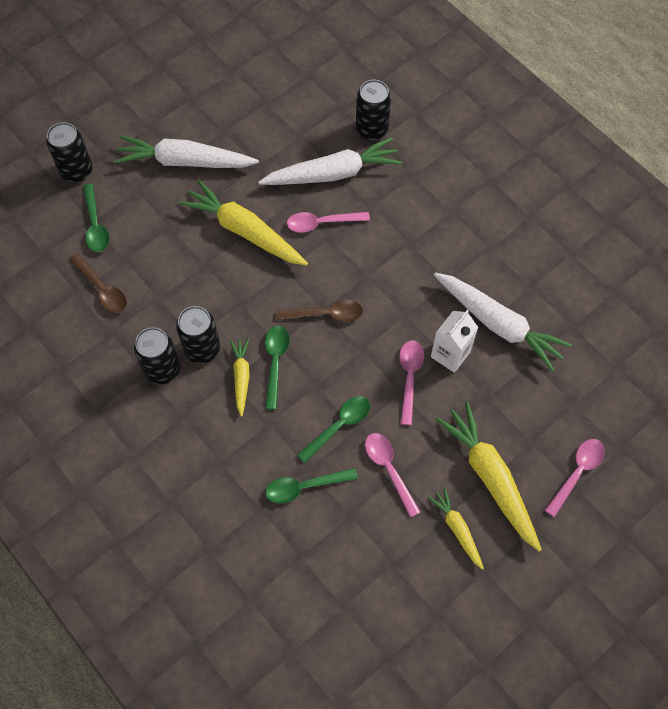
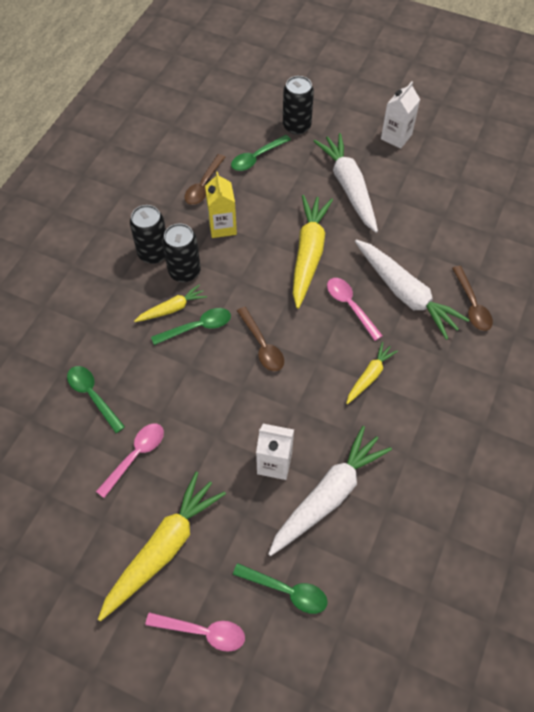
camera: 65 degrees right, 5 degrees down
green spoon [297,396,370,463] -> green spoon moved to [233,563,328,614]
black can [356,80,391,140] -> brown spoon [452,266,493,331]
pink spoon [399,340,424,425] -> none
yellow carrot [427,487,484,570] -> yellow carrot moved to [346,342,398,404]
white carrot [434,272,572,372] -> white carrot turned 150 degrees counterclockwise [268,426,392,556]
none -> yellow carton [205,172,237,238]
none -> white carton [381,81,420,149]

